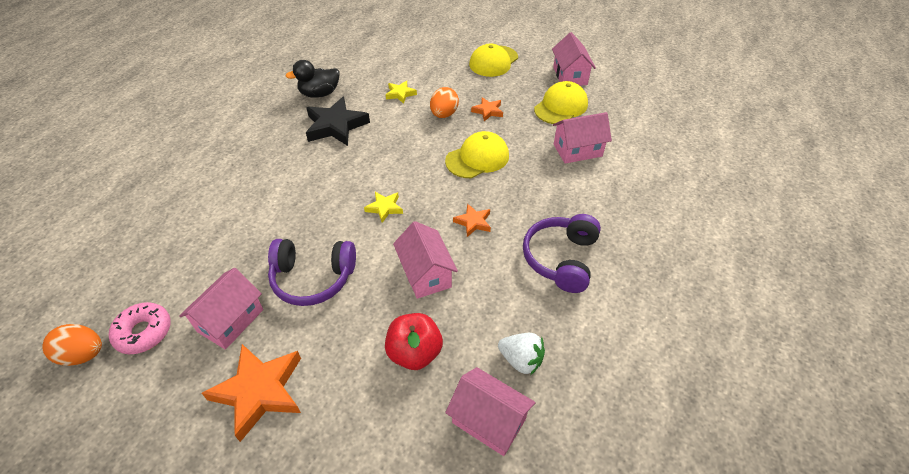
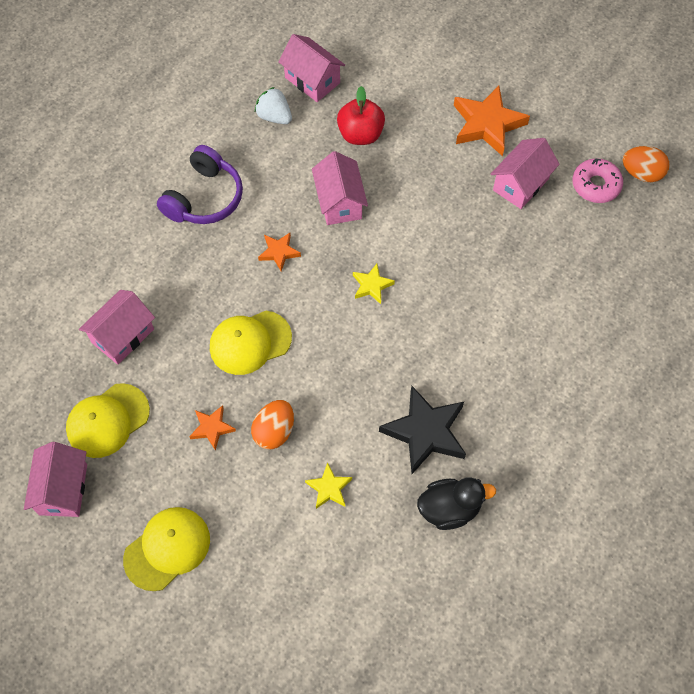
camera: 170 degrees left, 15 degrees up
purple headphones [268,239,356,306] -> none
pink house [553,112,612,164] -> pink house turned 45 degrees counterclockwise [79,290,155,365]

